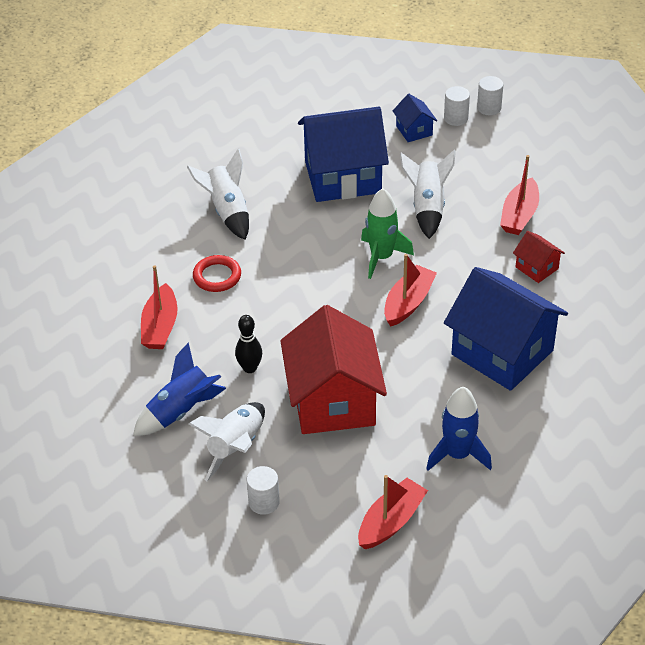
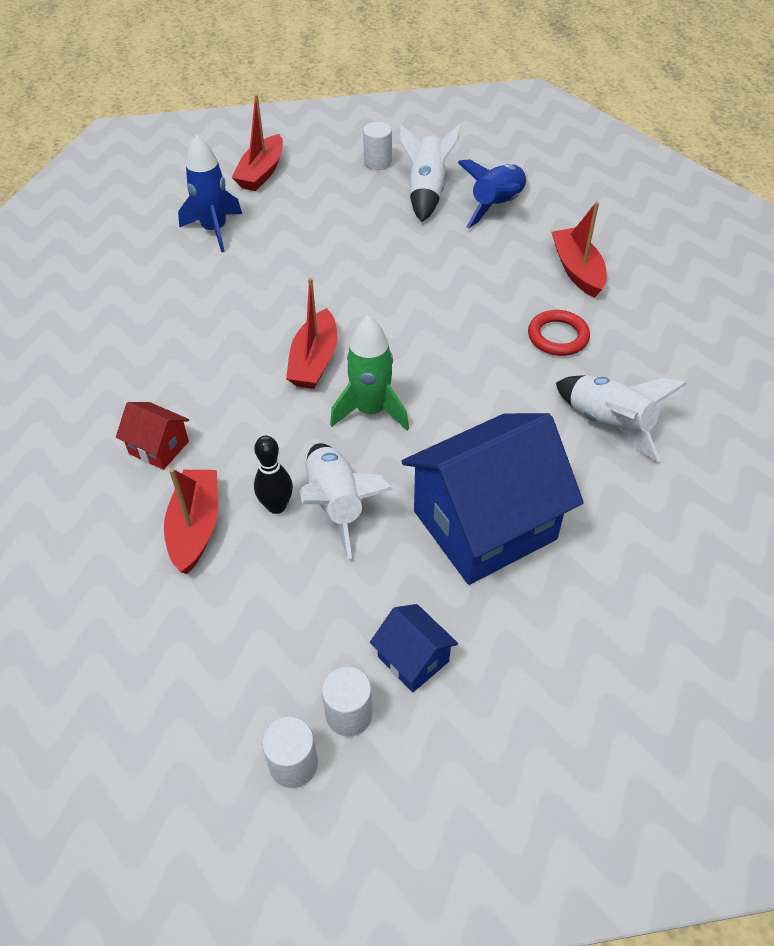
camera: 160 degrees right, 5 degrees up
black bowling pin [235,315,262,373] -> black bowling pin moved to [254,435,293,514]
red house [280,305,387,434] -> none
blue house [444,267,568,391] -> none

